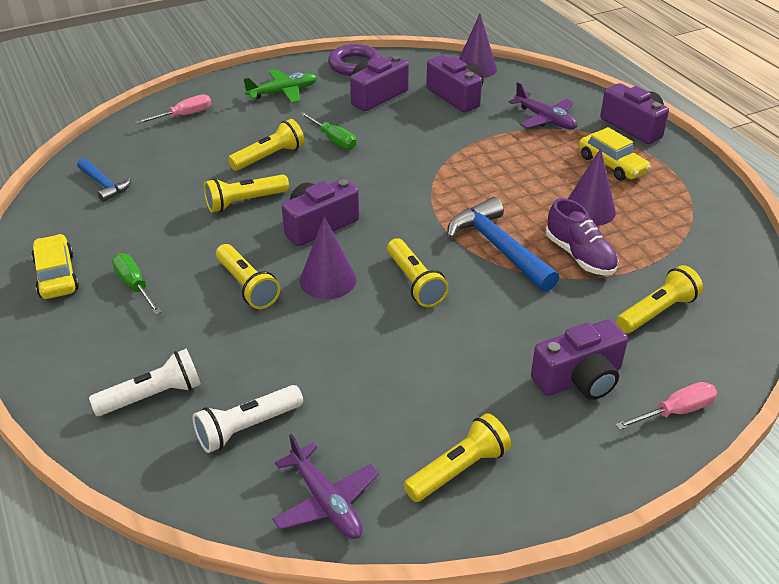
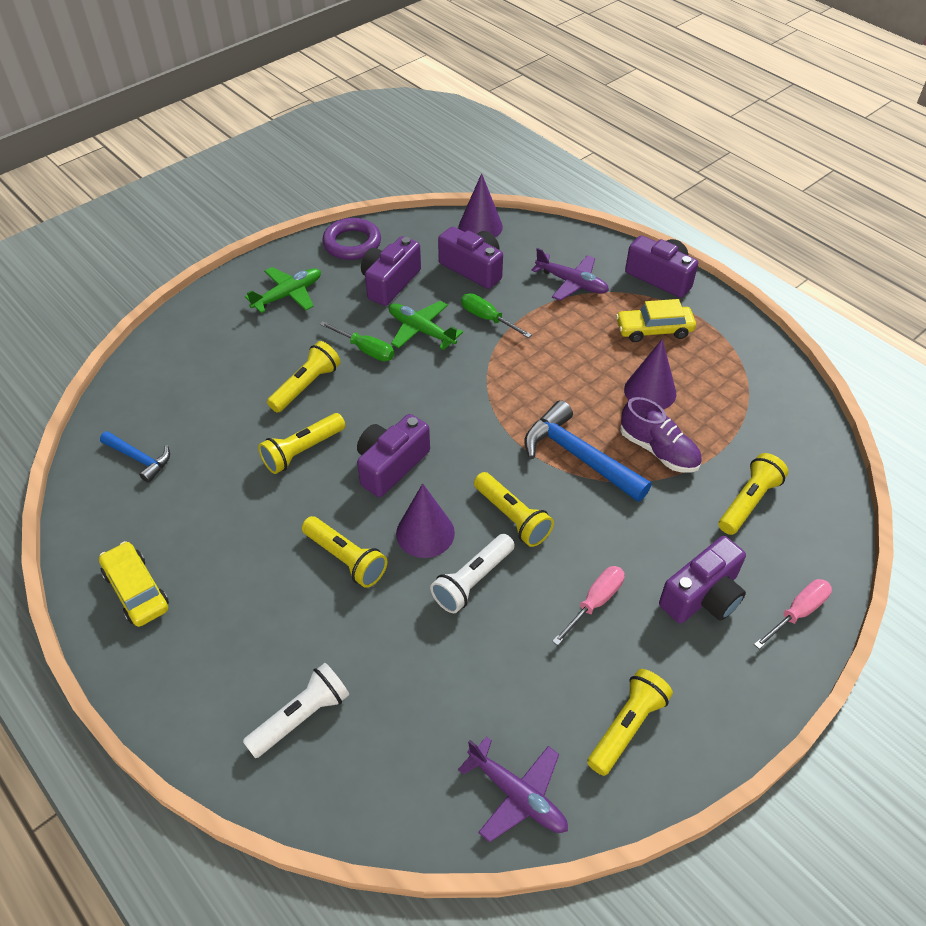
camera: 15 degrees left, 10 degrees up
green screwdriver [112,253,162,314] -> green screwdriver moved to [461,293,532,338]
pink screwdriver [135,94,211,124] -> pink screwdriver moved to [552,566,625,646]
white flashlight [193,385,303,453] -> white flashlight moved to [430,534,515,613]
yellow car [579,127,651,181] -> yellow car turned 135 degrees clockwise [616,299,696,342]
none -> green plane [389,301,463,350]

